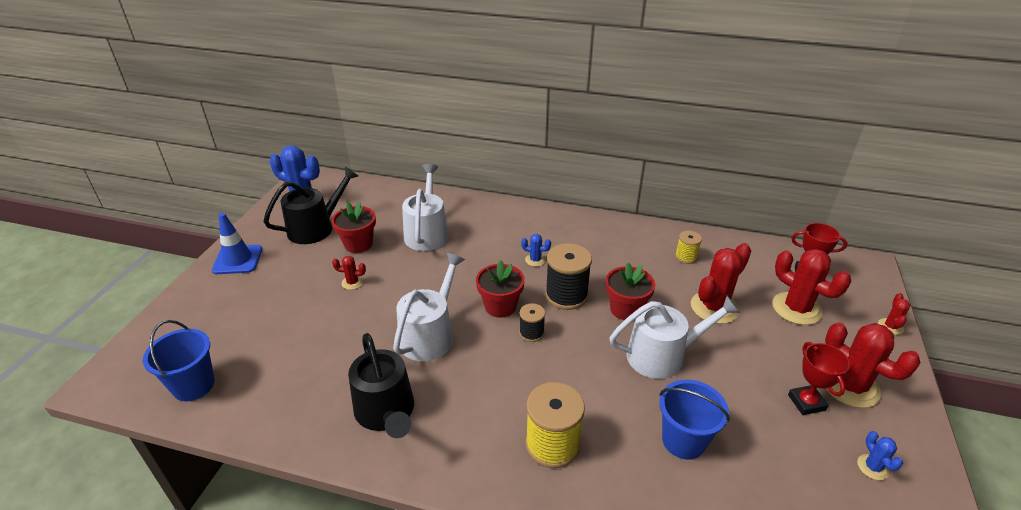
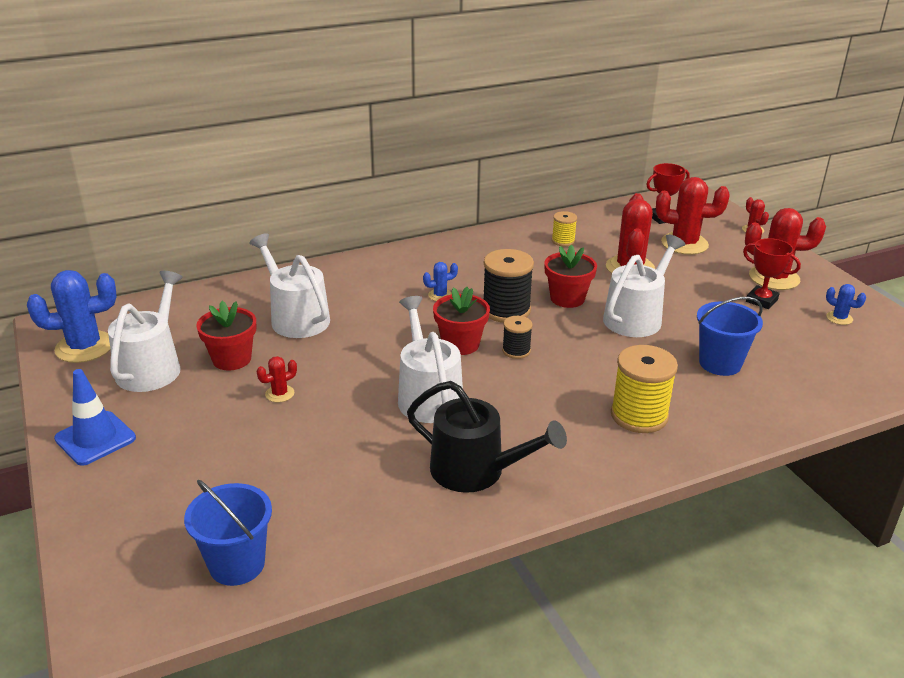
camera: 40 degrees left, 5 degrees down
black watering can [263,167,358,244] -> white watering can [108,271,183,392]

